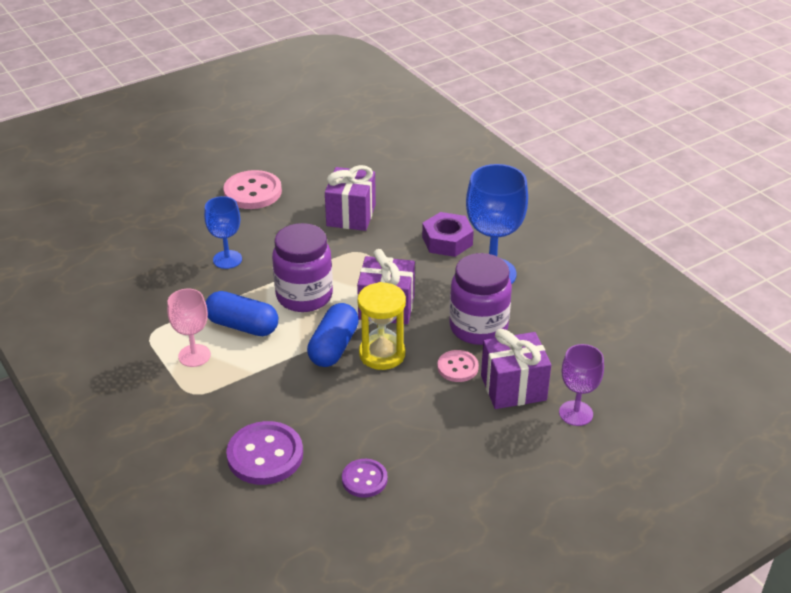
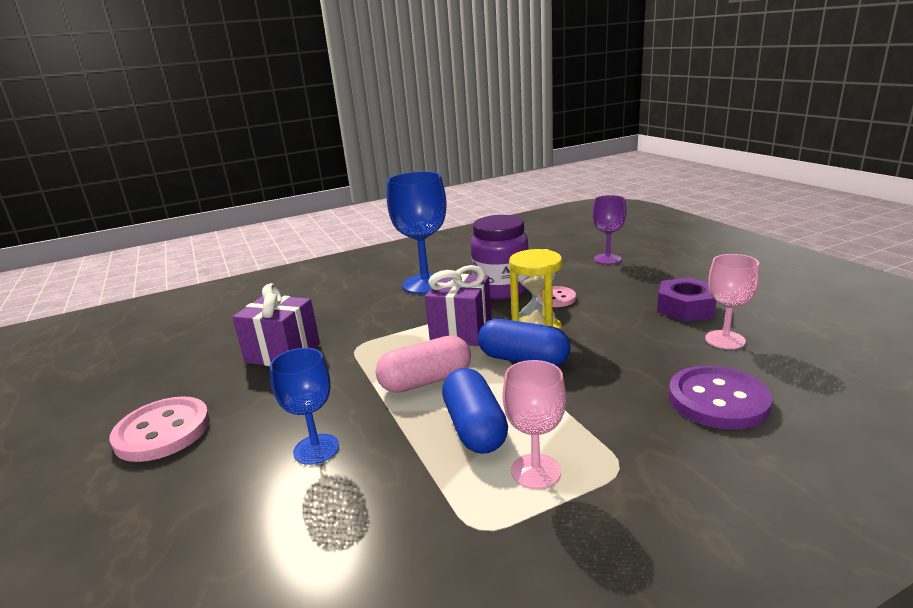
camera: 80 degrees left, 15 degrees down
blue capsule [206,291,278,336] -> blue capsule turned 45 degrees counterclockwise [442,368,508,454]
purple jar [272,223,333,312] -> pink capsule [375,335,471,393]
purple button [342,459,388,498] -> pink goblet [705,254,760,349]
purple nut [422,212,474,257] -> purple nut moved to [657,277,716,322]
purple gift [481,329,551,409] -> none

